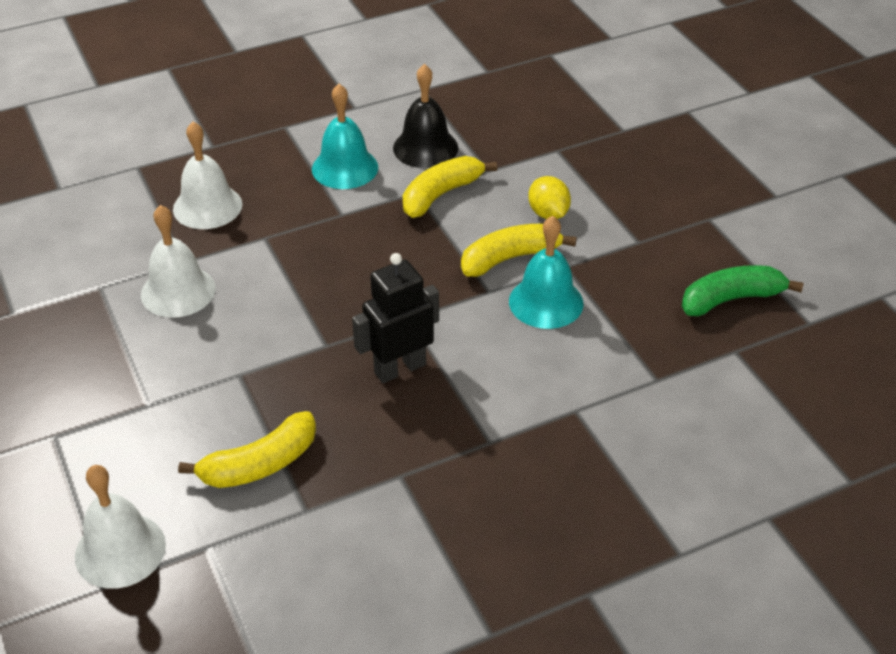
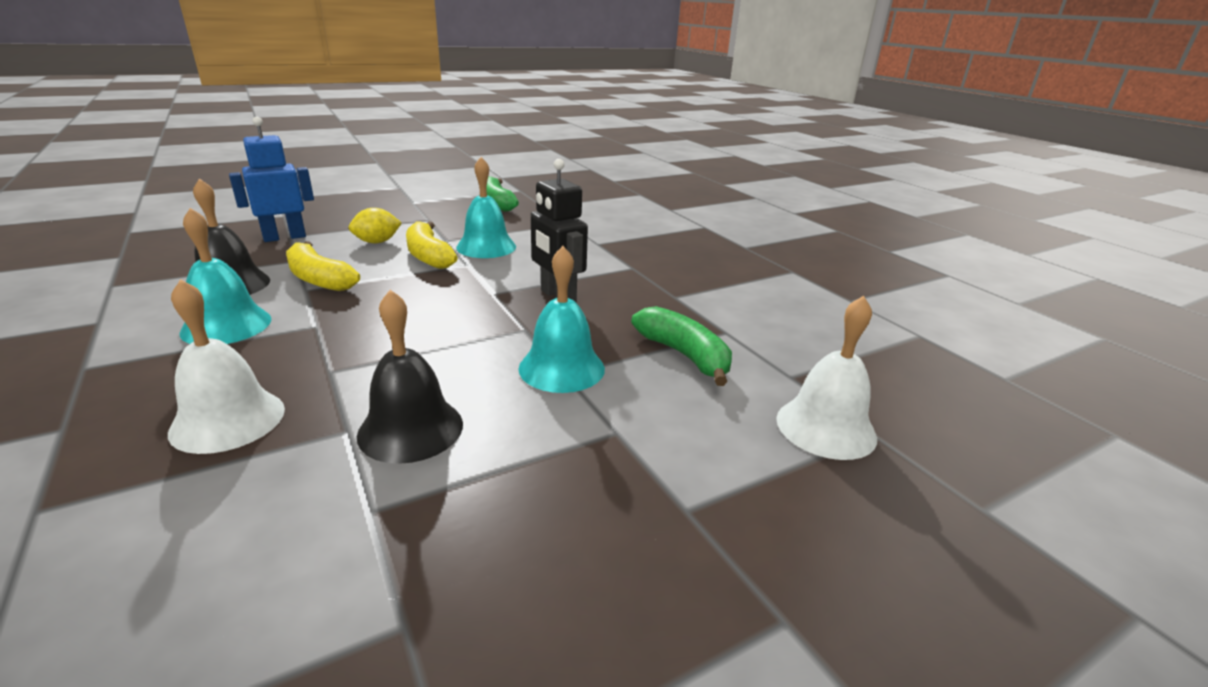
camera: 95 degrees left, 15 degrees down
white bell [141,205,216,318] -> black bell [357,290,463,464]
yellow banana [178,411,316,488] -> green banana [631,306,732,386]
none -> blue robot [229,117,314,242]
none -> turquoise bell [519,246,605,393]

